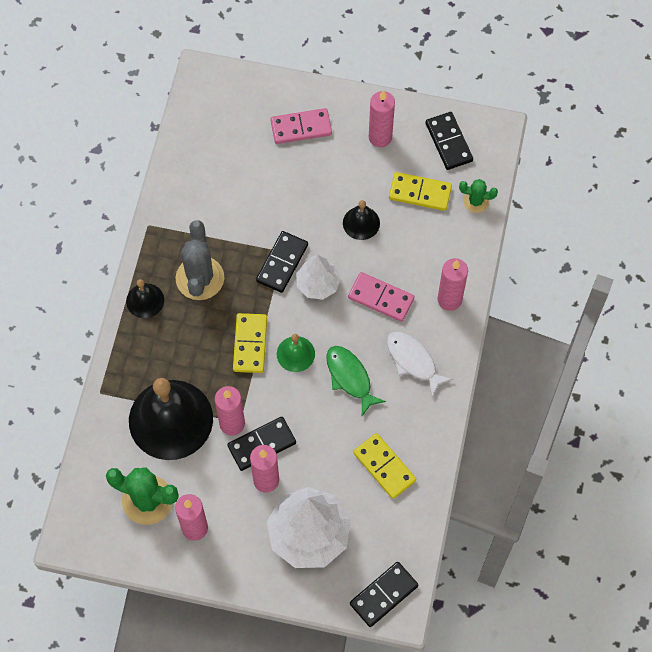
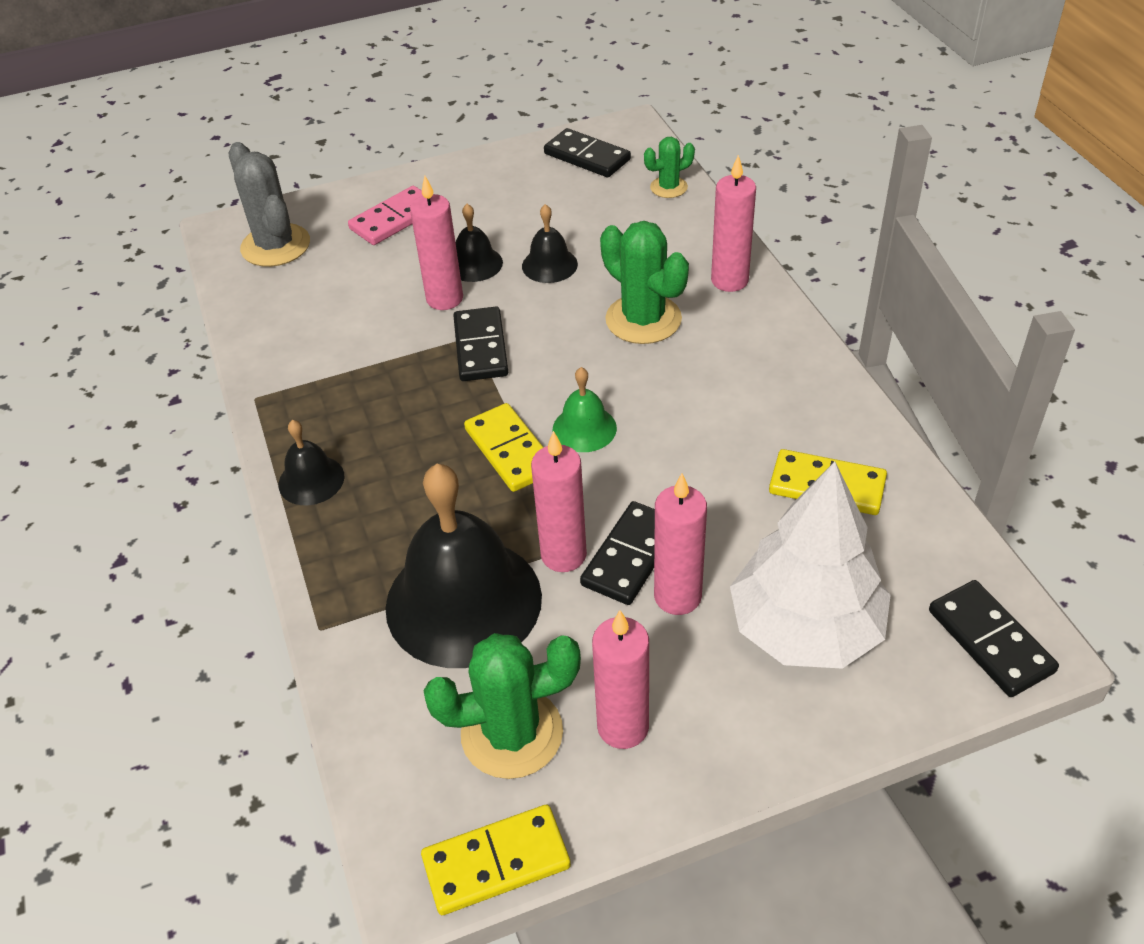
camera: 30 degrees left, 20 degrees down
grey cactus [175,220,224,300] -> grey cactus moved to [229,142,310,267]
white tree [296,255,341,300] -> none
green fish [326,346,386,416] -> none
pink domino [348,272,414,322] -> green cactus [600,221,689,344]
black domino [350,562,418,627] -> black domino turned 45 degrees counterclockwise [929,580,1059,697]
pink candle [369,90,395,147] -> pink candle moved to [410,176,463,310]
white fish [387,332,453,397] -> none
yellow domino [389,172,452,211] -> yellow domino moved to [421,805,571,915]
none -> black bell [456,204,503,282]

